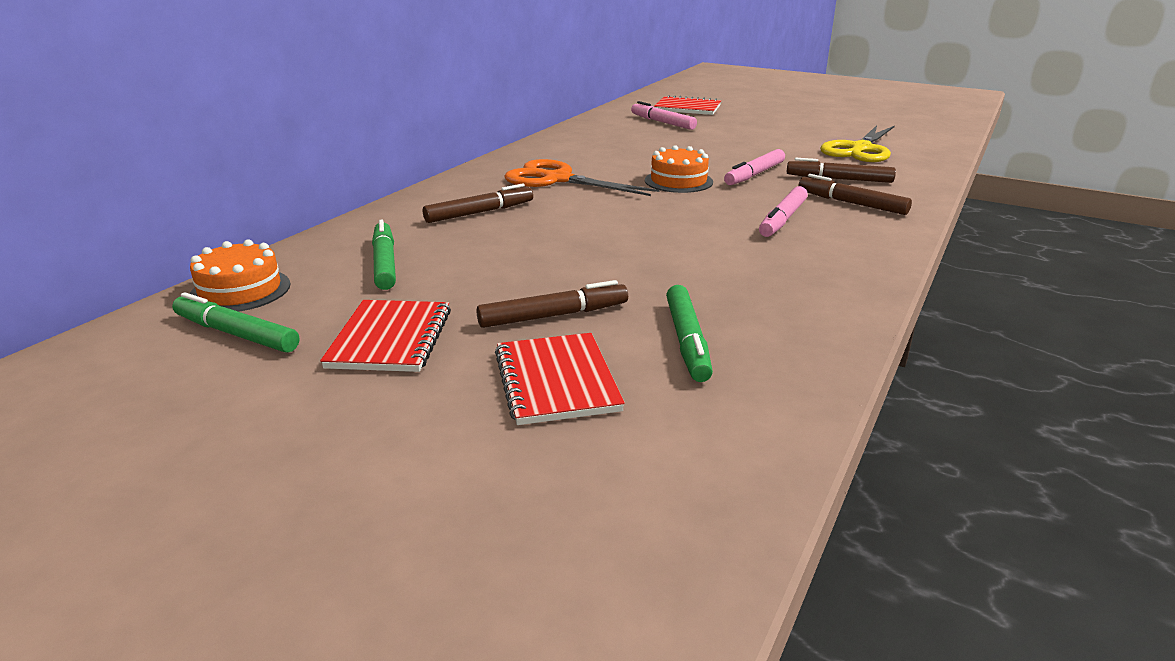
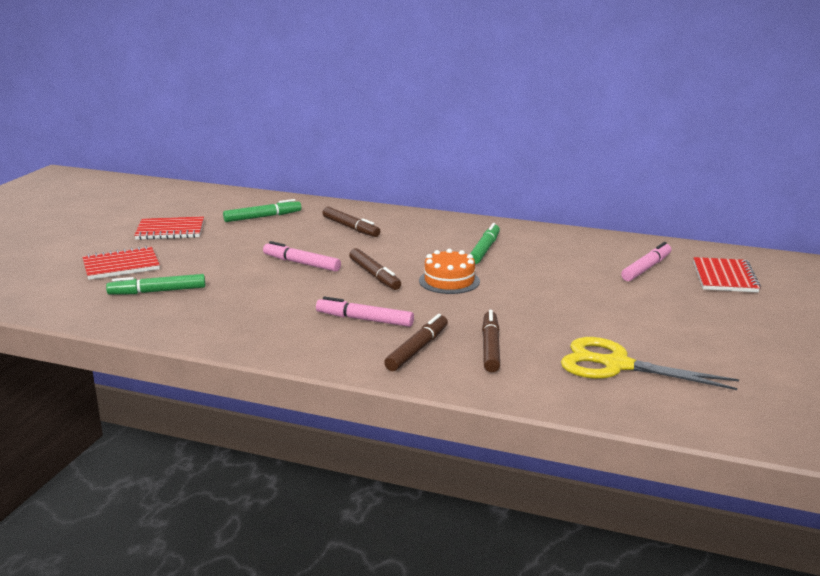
camera: 80 degrees right, 5 degrees down
green marker [172,292,299,353] -> green marker moved to [470,223,500,264]
orange cake [190,240,290,312] -> none
brown marker [476,280,628,328] -> brown marker moved to [349,248,401,290]
orange scissors [504,159,660,196] -> none
pink marker [724,149,785,185] -> pink marker moved to [263,241,341,272]

